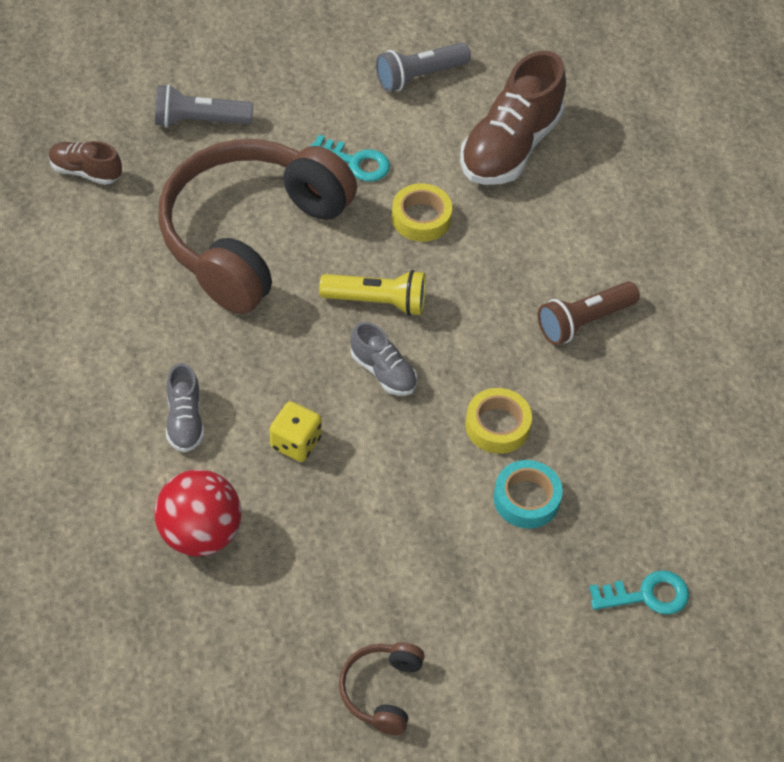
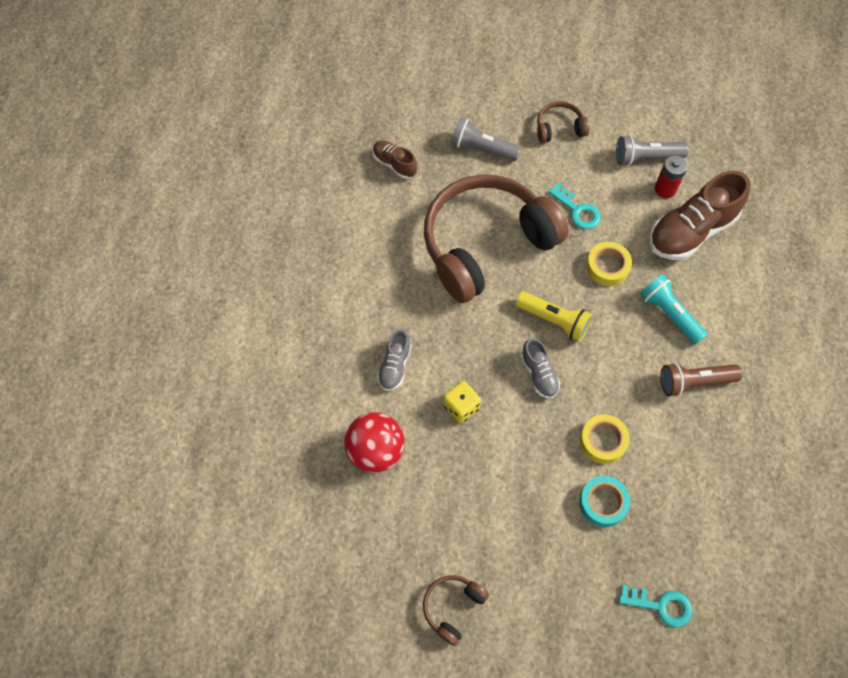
camera: 25 degrees right, 10 degrees up
none -> brown headphones [537,101,589,143]
none -> turquoise flashlight [640,274,707,345]
none -> red battery [655,155,687,198]

